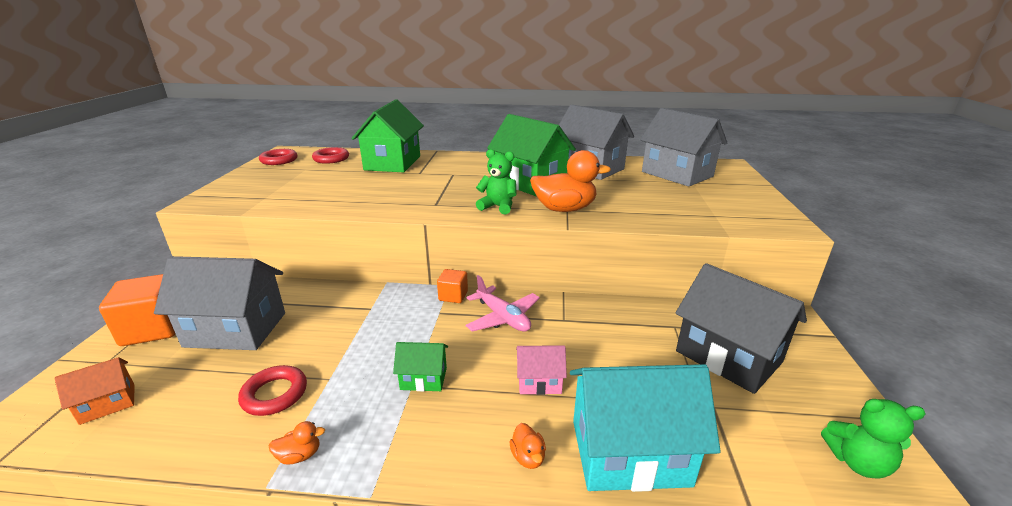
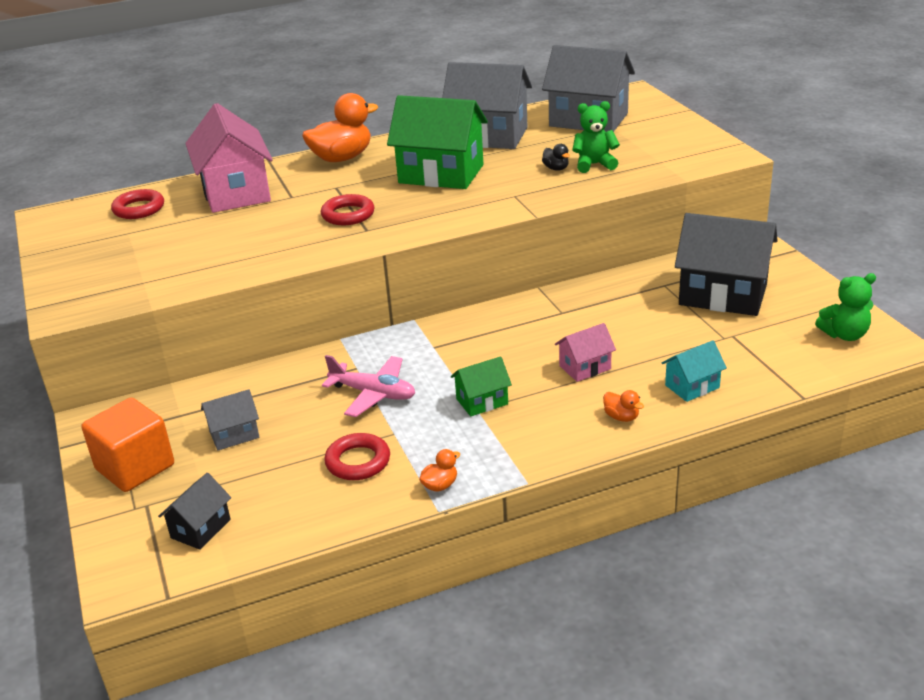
camera: 25 degrees left, 5 degrees up
orange house [54,357,135,425] -> black house [158,473,231,550]
grey house [154,256,285,350] -> grey house [201,389,259,450], size x0.48
red ring [259,149,298,165] -> red ring moved to [321,194,374,225]
green house [351,99,424,172] -> pink house [185,103,273,213]
orange cube [437,269,468,303] -> none
pink plane [465,275,540,332] -> pink plane moved to [322,355,415,417]
green teddy bear [476,149,517,214] -> green teddy bear moved to [572,101,620,173]
orange duck [530,150,611,212] -> orange duck moved to [302,93,378,162]
turquoise house [570,364,721,492] -> turquoise house [662,340,727,402], size x0.48
none -> black duck [542,144,570,171]

